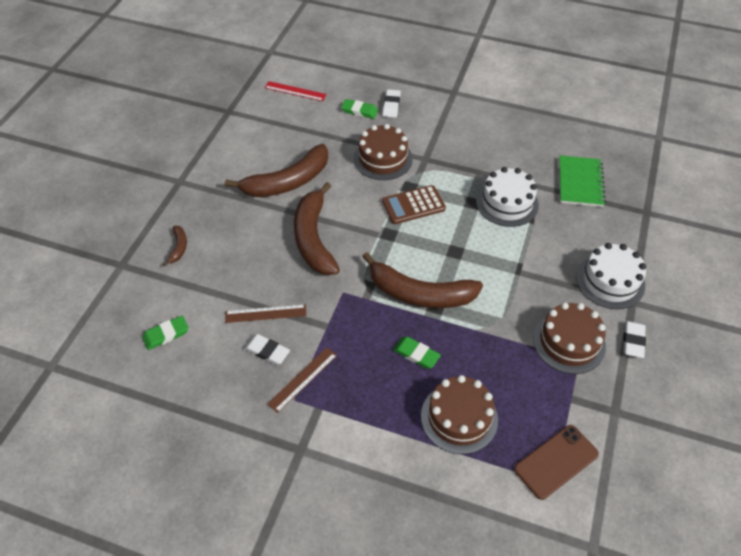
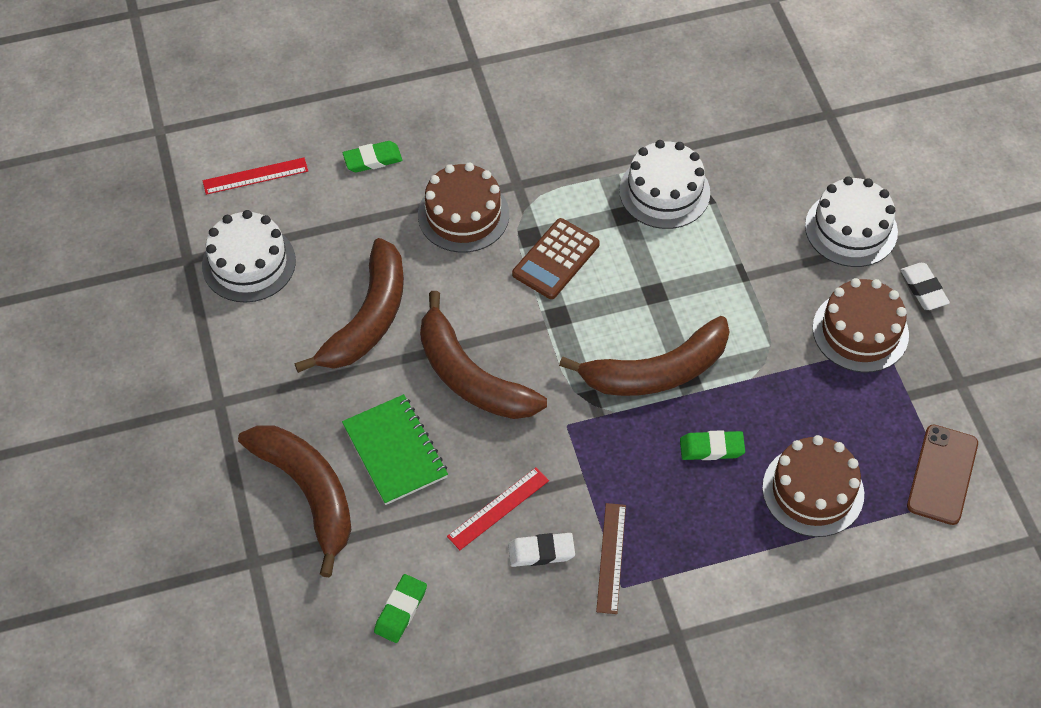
camera: 35 degrees left, 5 degrees up
brown banana [163,226,187,267] -> brown banana [238,425,351,577], size x2.32
brown ruler [225,304,306,323] -> red ruler [447,468,549,550]
white eraser [382,89,401,118] -> none
green notebook [559,155,606,207] -> green notebook moved to [342,394,448,505]
none -> white cake [202,210,296,303]

